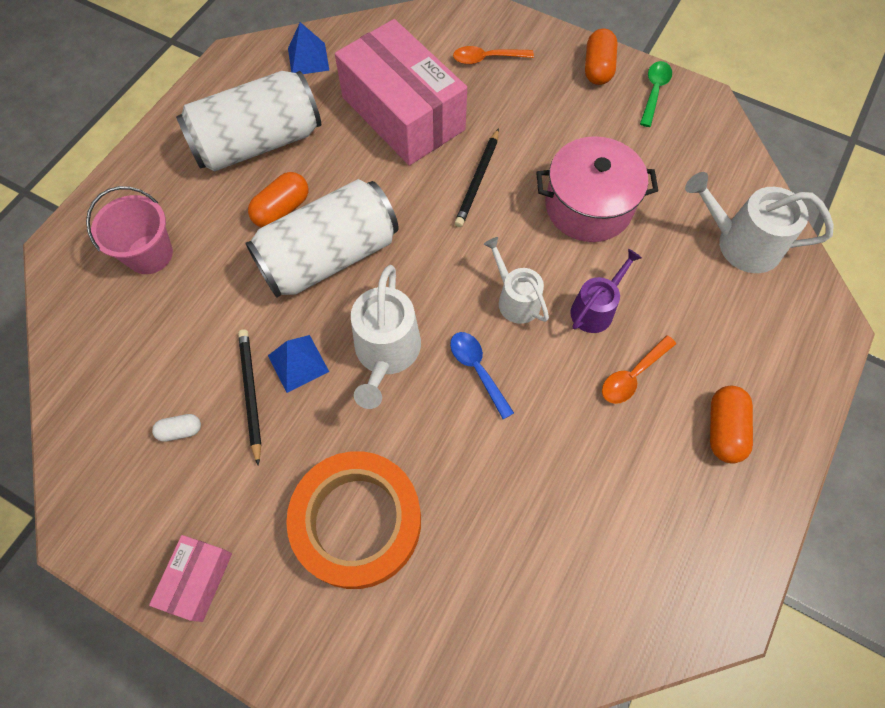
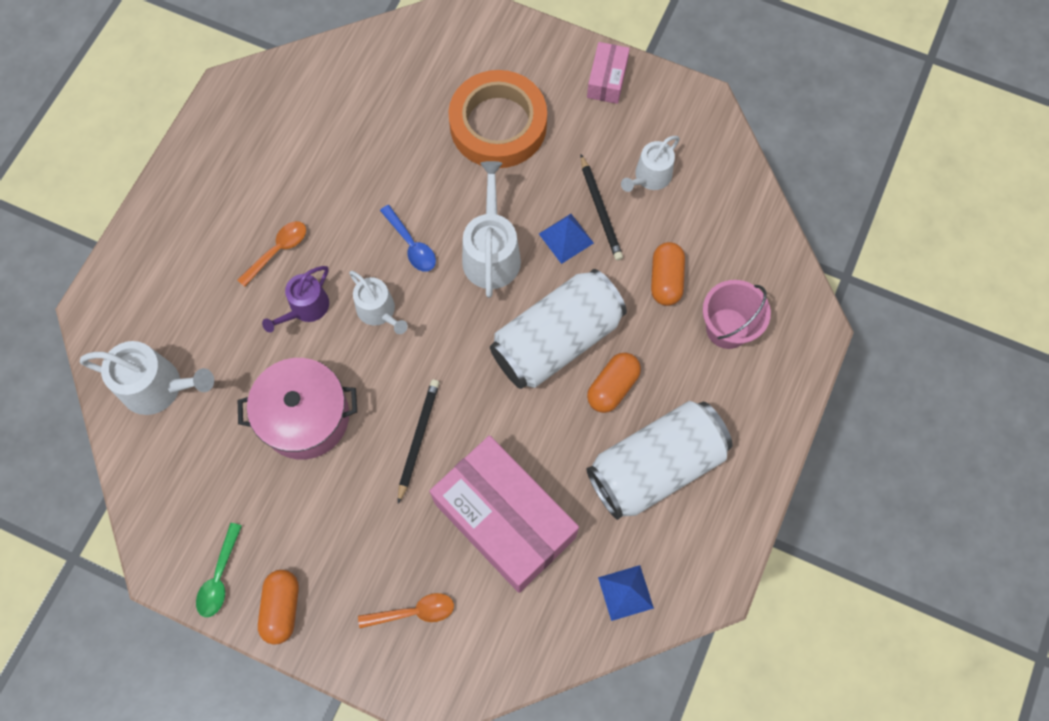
camera: 175 degrees right, 5 degrees up
white capsule [152,414,201,442] -> white watering can [621,136,680,192]
orange capsule [710,386,753,463] -> orange capsule moved to [651,242,685,306]

